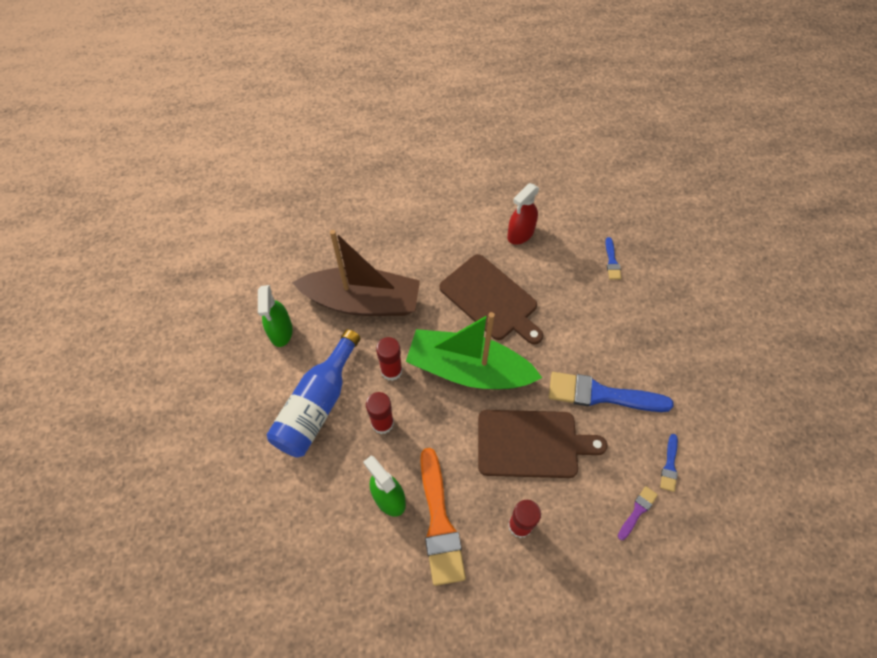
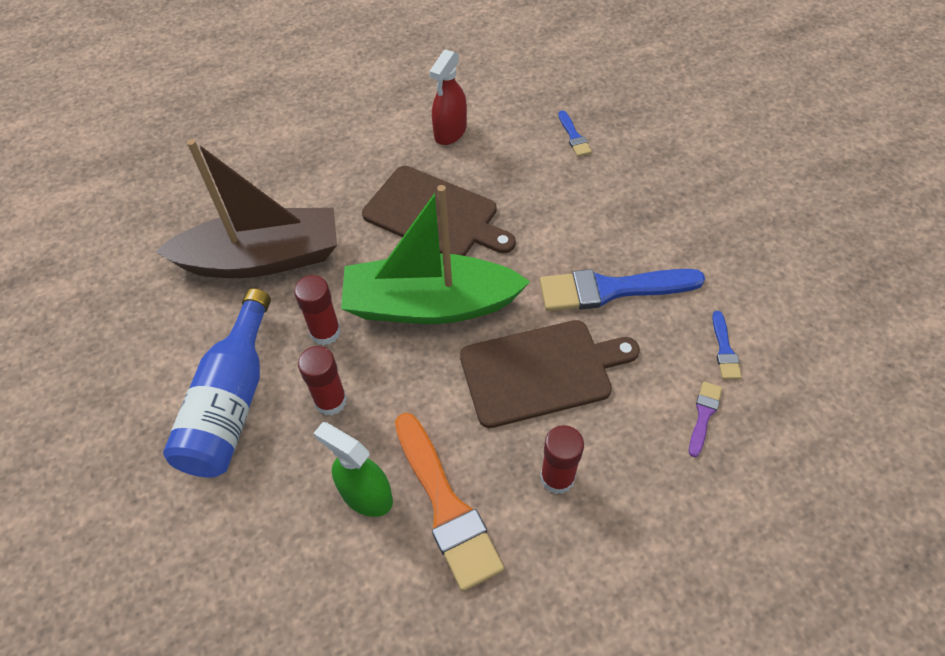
camera: 15 degrees left, 5 degrees down
green spray bottle [258,285,293,347] -> none

